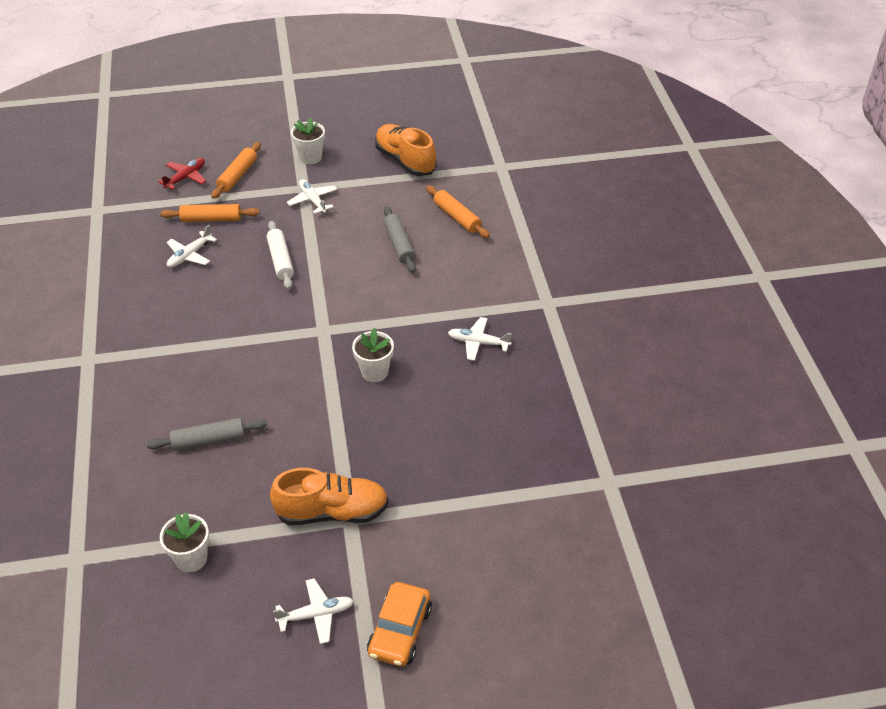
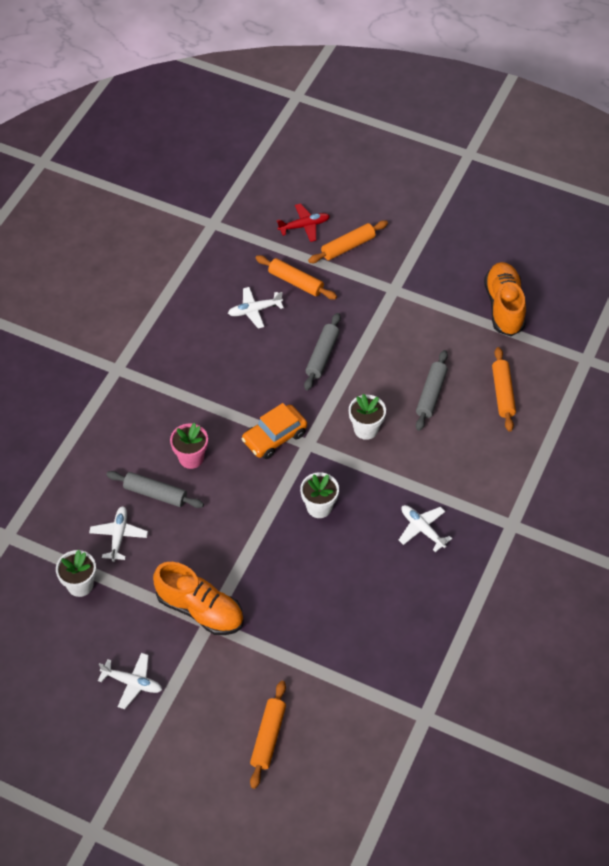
camera: 35 degrees right, 10 degrees up
white rolling pin [266,221,294,289] -> grey rolling pin [304,313,341,391]
white plane [287,179,337,214] -> white plane moved to [89,506,148,562]
white flower pot [291,118,325,164] -> white flower pot moved to [349,394,386,440]
orange car [367,582,432,667] -> orange car moved to [242,403,307,459]
none -> pink flower pot [170,423,208,469]
none -> orange rolling pin [250,681,286,789]

